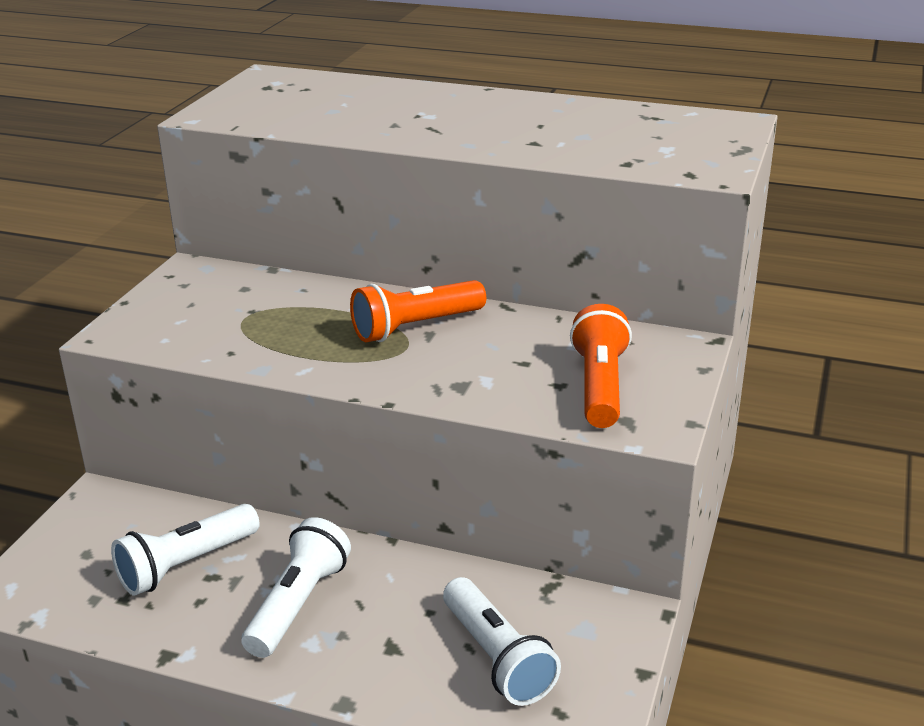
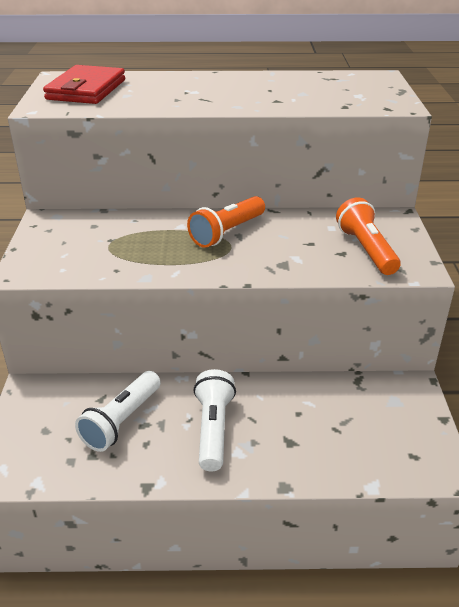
camera: 20 degrees left, 5 degrees up
white flashlight [443,577,561,706] -> none
none -> red wallet [43,65,125,104]

